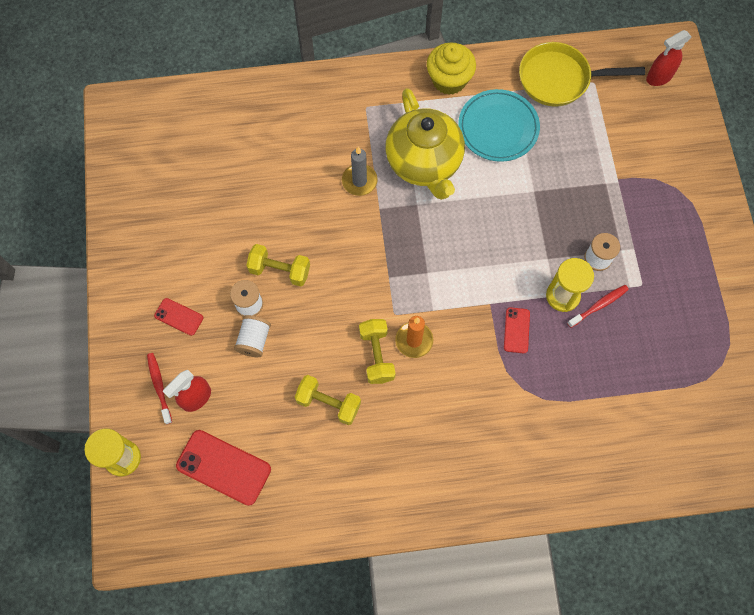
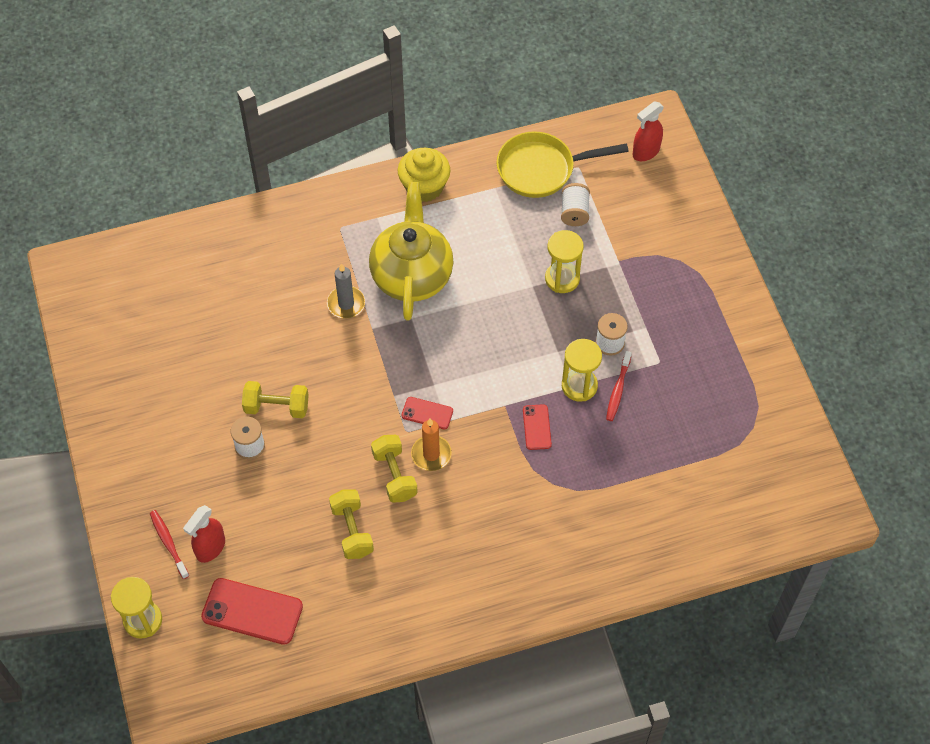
camera: 10 degrees left, 10 degrees down
red phone [154,298,203,336] -> red phone moved to [402,397,453,430]
white spool [234,315,271,357] -> white spool moved to [561,183,590,226]
yellow dumbbell [295,375,361,425] -> yellow dumbbell turned 60 degrees clockwise [329,489,374,559]
yellow teapot [385,88,465,200] -> yellow teapot turned 150 degrees counterclockwise [369,182,453,321]
turquoise plate [458,89,540,162] -> none
red toothbrush [567,285,629,328] -> red toothbrush turned 150 degrees clockwise [606,351,632,421]
none -> yellow hourglass [545,230,584,293]

